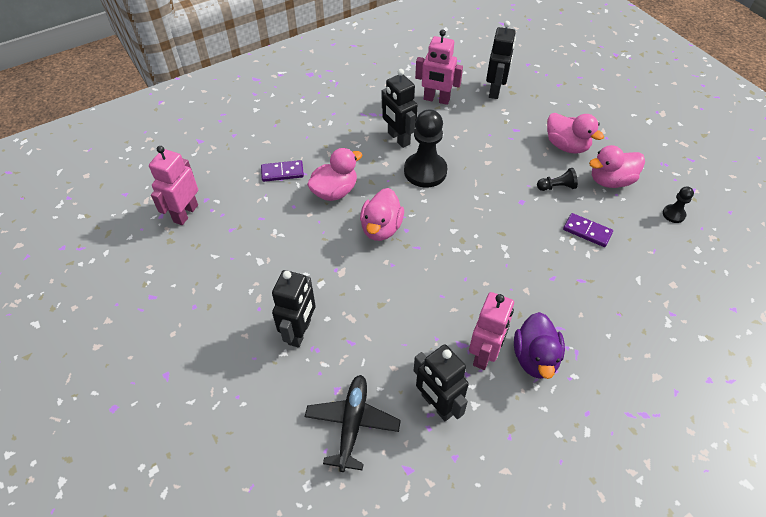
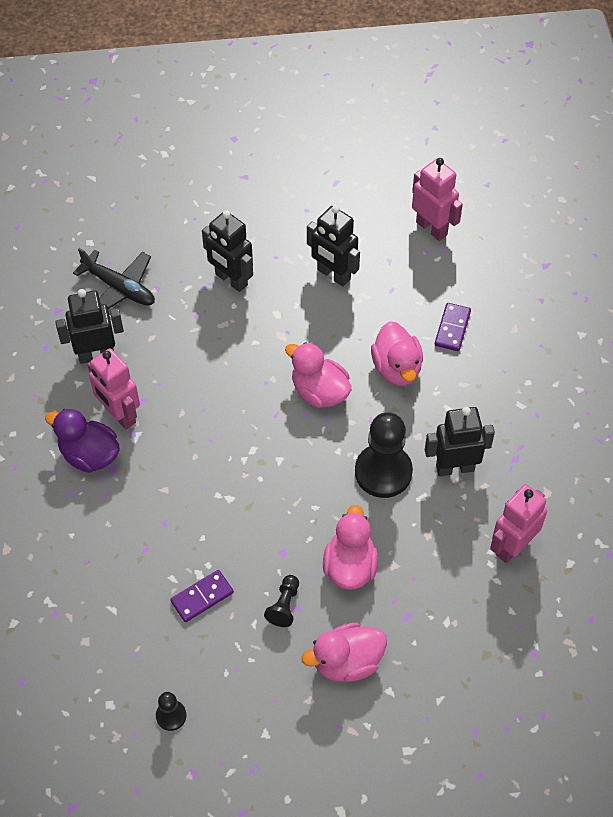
camera: 115 degrees right, 5 degrees up
black robot [486,21,516,99] -> black robot moved to [307,205,360,287]
pink duck [589,145,645,188] -> pink duck moved to [323,505,378,589]

